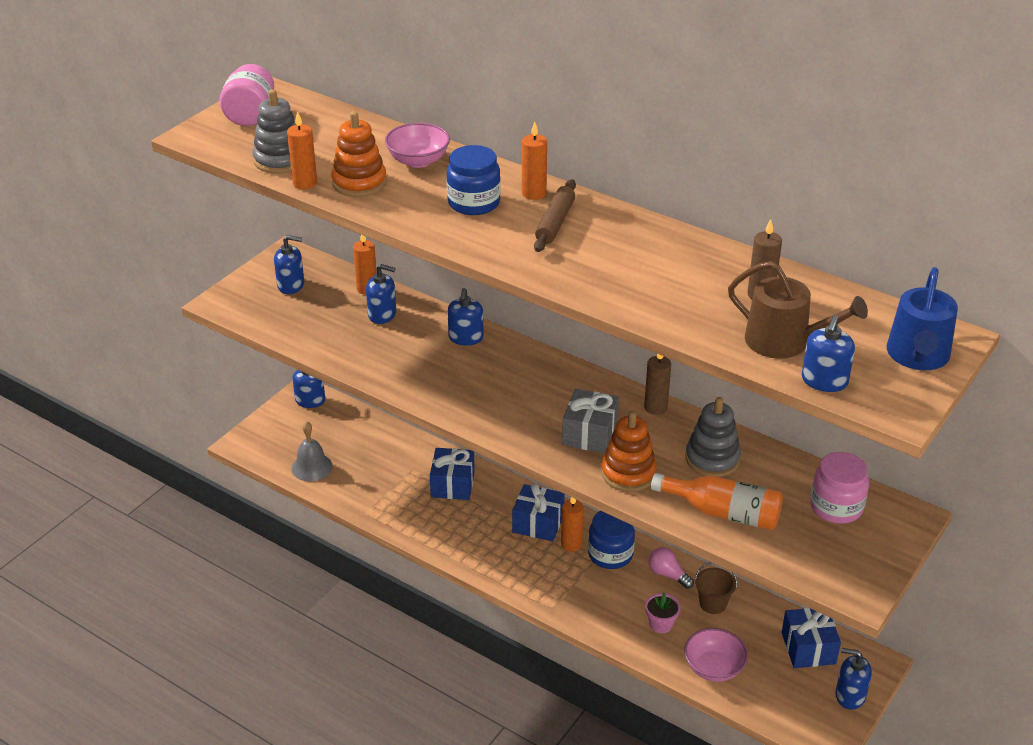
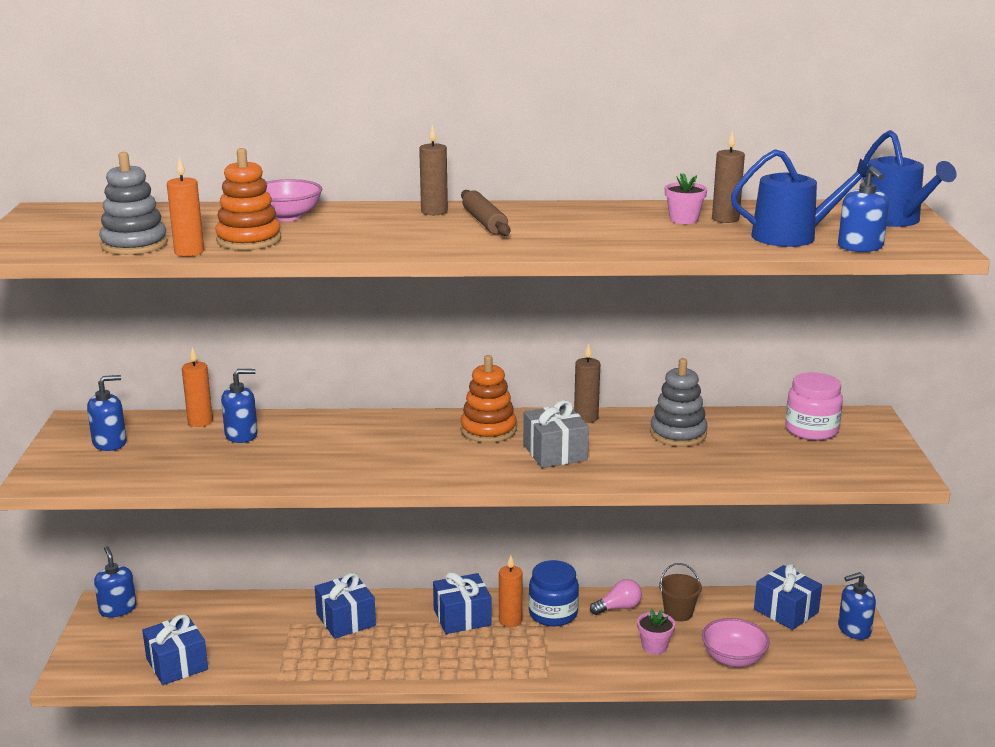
camera: 35 degrees left, 15 degrees down
pink jar [220,64,274,126] -> none
grey bell [291,421,333,482] -> blue gift [142,614,208,685]
blue jar [447,145,501,215] -> none
blue soap dispenser [448,288,484,346] -> none
orange candle [522,122,547,200] -> brown candle [419,124,448,215]
orange stacking toy [601,411,657,492] -> orange stacking toy moved to [461,355,517,443]
pink light bulb [649,547,694,589] -> pink light bulb turned 150 degrees clockwise [590,579,642,615]
orange bottle [651,473,783,530] -> none
brown watering can [728,261,868,359] -> blue watering can [731,149,875,247]
none -> pink flower pot [665,173,707,224]

